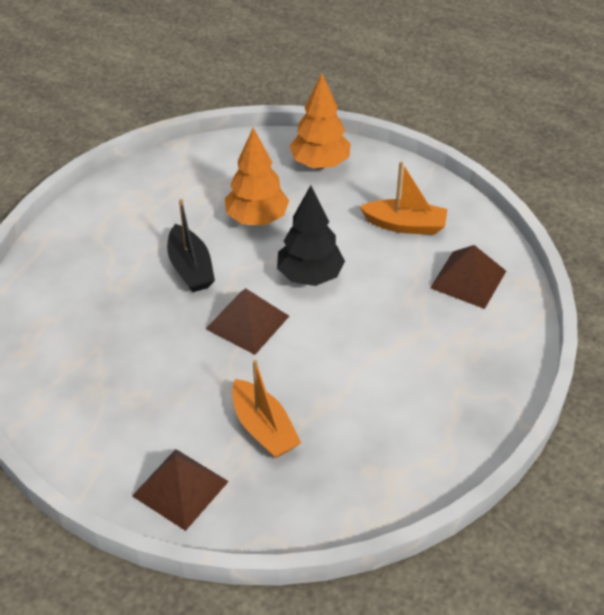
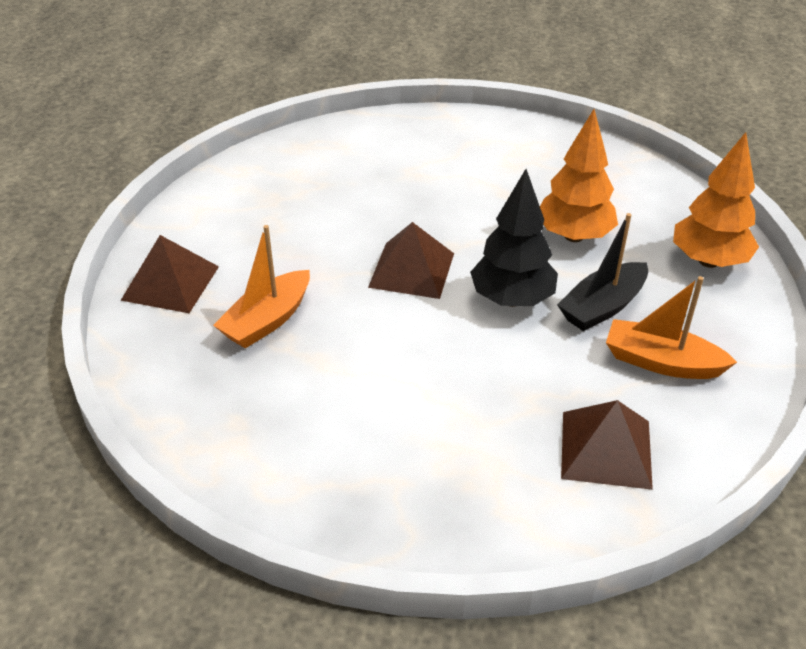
camera: 70 degrees right, 5 degrees down
black boat [167,199,215,292] -> black boat moved to [557,213,648,331]
orange boat [360,162,448,235] -> orange boat turned 120 degrees clockwise [606,276,737,379]

